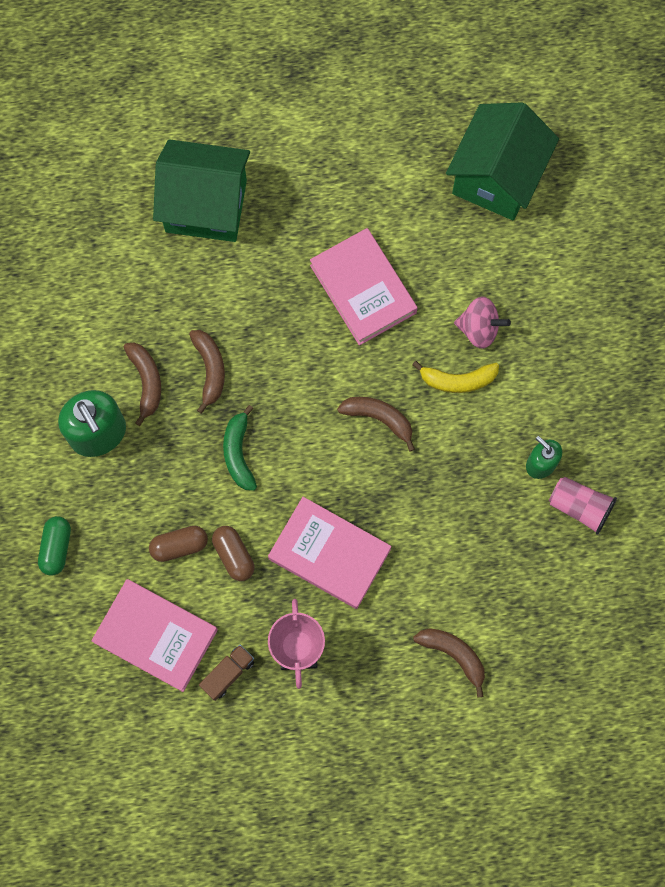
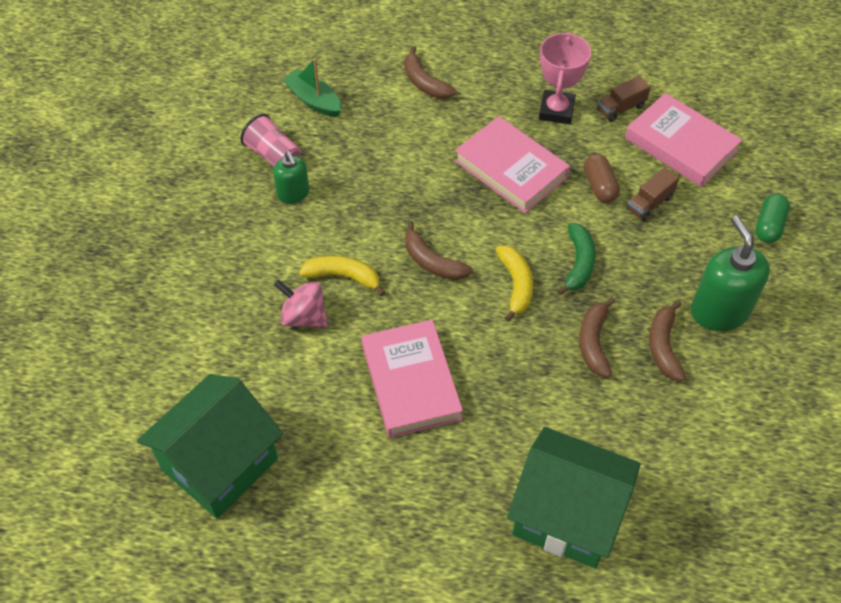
camera: 165 degrees left, 20 degrees down
brown capsule [149,526,208,562] -> brown truck [627,167,679,221]
none -> green boat [282,58,341,117]
none -> yellow banana [496,245,533,322]

